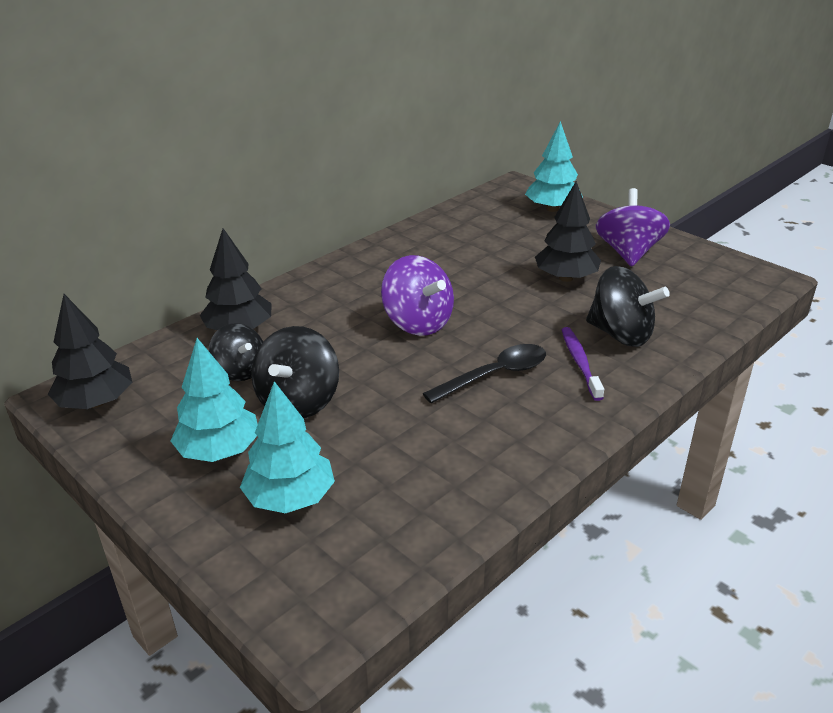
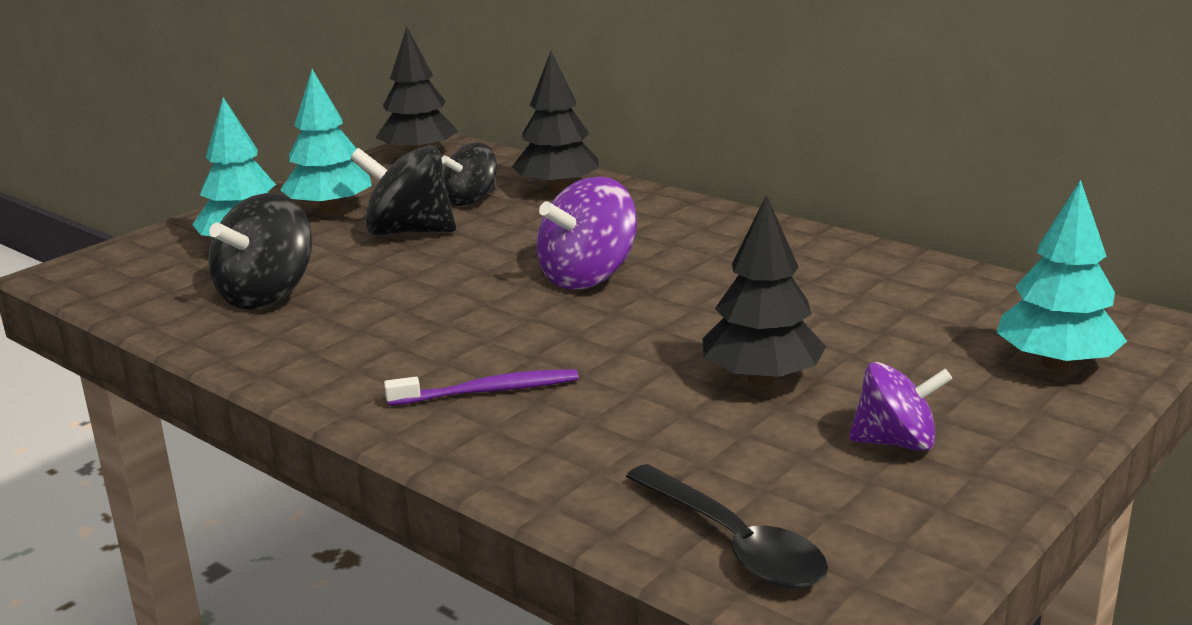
camera: 85 degrees right, 10 degrees down
black spoon [423,344,546,404] -> black spoon moved to [626,464,828,588]
black spinning top [586,266,670,347] -> black spinning top moved to [208,193,312,309]
purple spinning top [596,188,670,266] -> purple spinning top [849,362,952,451], size x0.67

